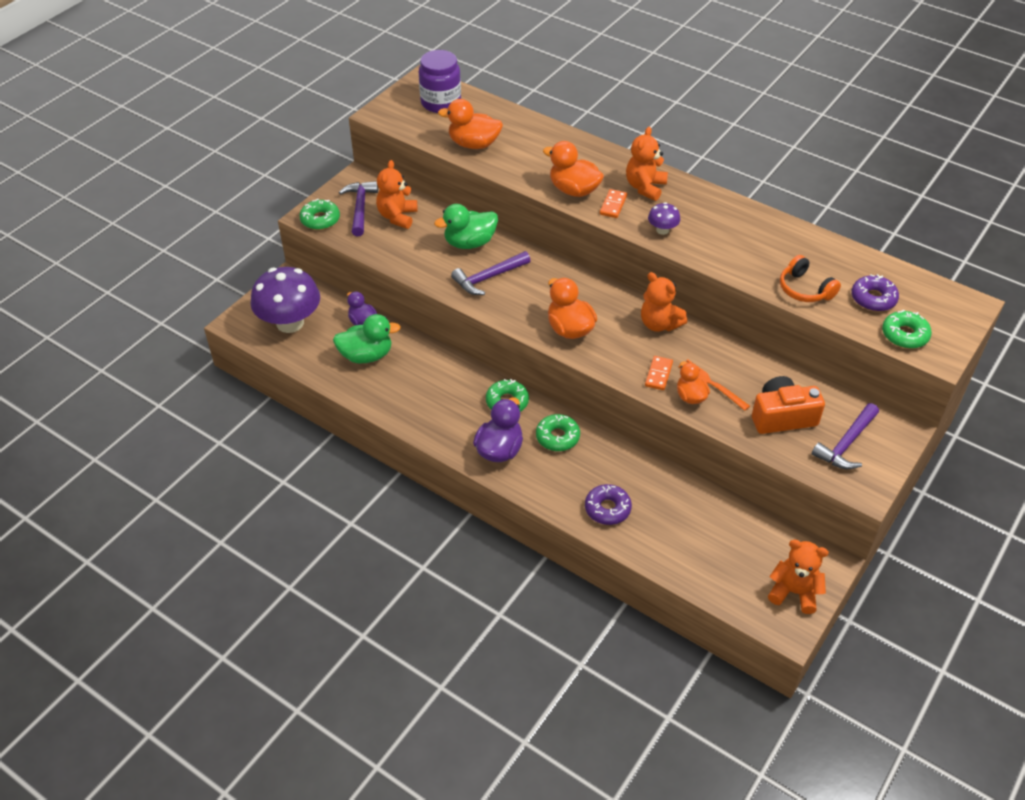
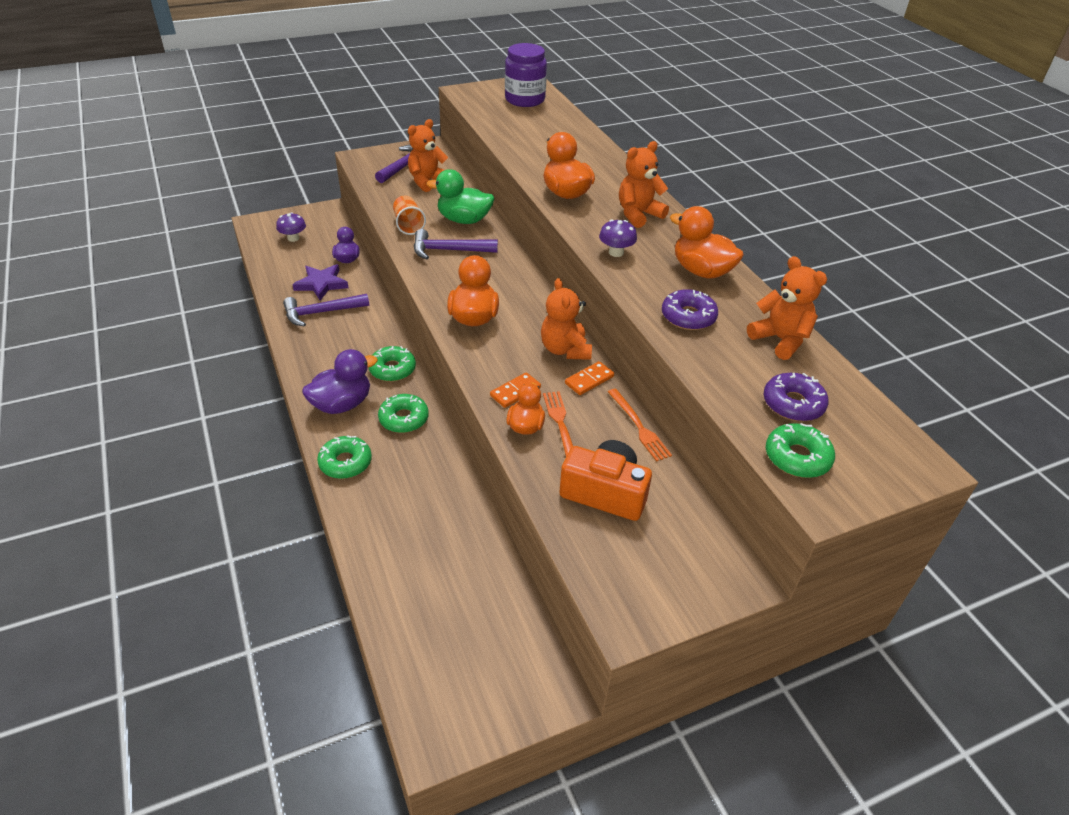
camera: 30 degrees right, 5 degrees down
purple mushroom [250,267,320,333] -> purple mushroom [276,212,306,242], size x0.44
green donut [299,199,340,230] -> green donut moved to [317,435,372,479]
green duck [333,314,401,364] -> purple star [292,264,348,301]
orange duck [438,99,503,149] -> orange duck moved to [670,206,744,279]
purple donut [585,484,632,525] -> purple donut moved to [662,289,718,330]
orange domino [600,189,627,218] -> orange domino moved to [565,361,614,395]
orange teddy bear [768,539,829,614] -> orange teddy bear moved to [747,256,827,360]
orange headphones [780,255,841,302] -> none
purple hammer [812,403,879,469] -> purple hammer moved to [283,294,369,327]
none -> orange cup [393,195,426,235]
none -> orange fork [608,389,672,462]

